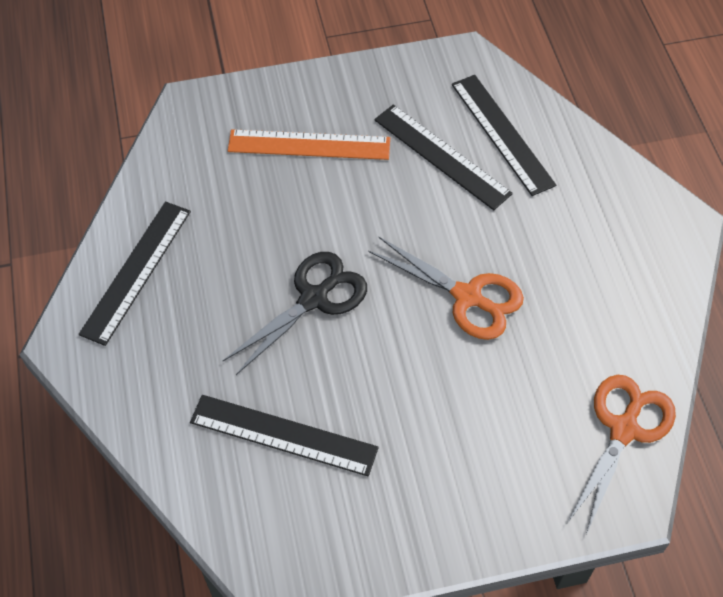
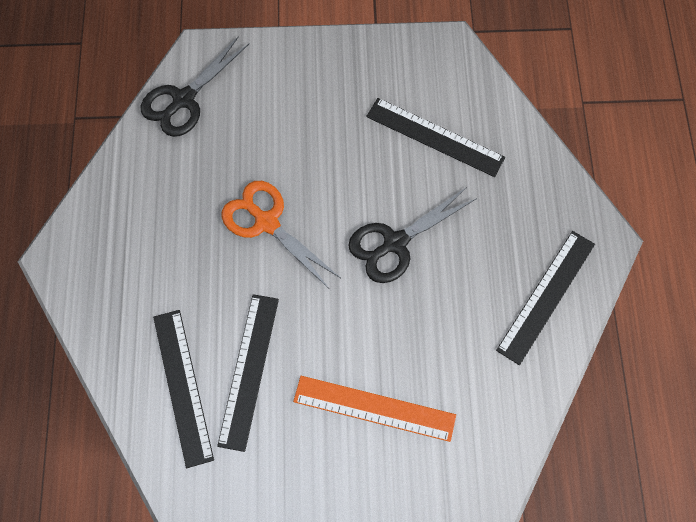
camera: 170 degrees left, 10 degrees up
black ruler [374,104,513,210] -> black ruler turned 45 degrees clockwise [217,294,279,452]
orange scissors [567,375,676,534] -> black scissors [141,36,250,137]

